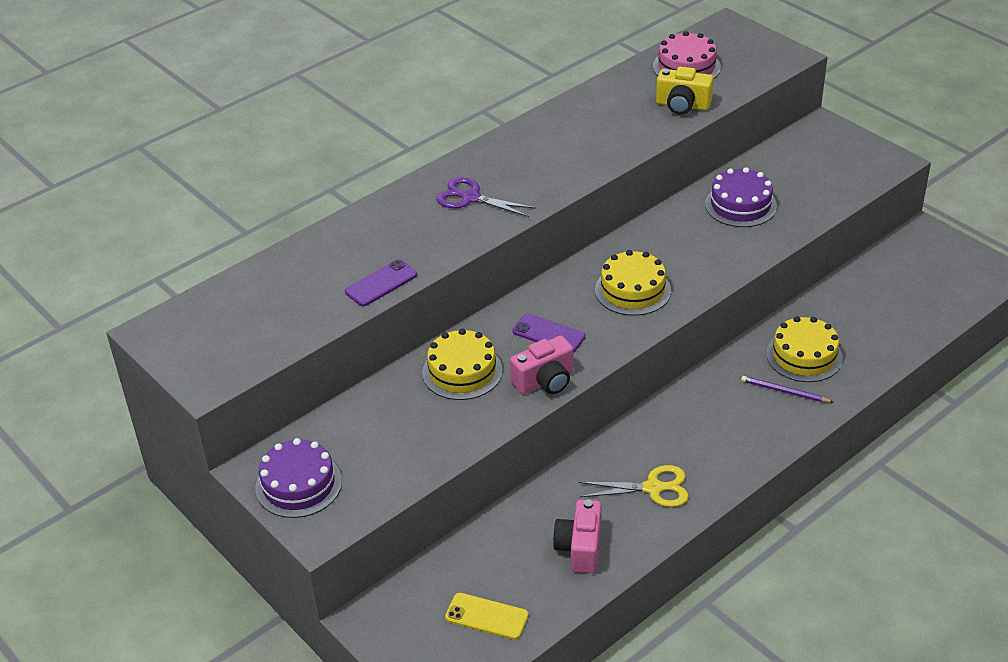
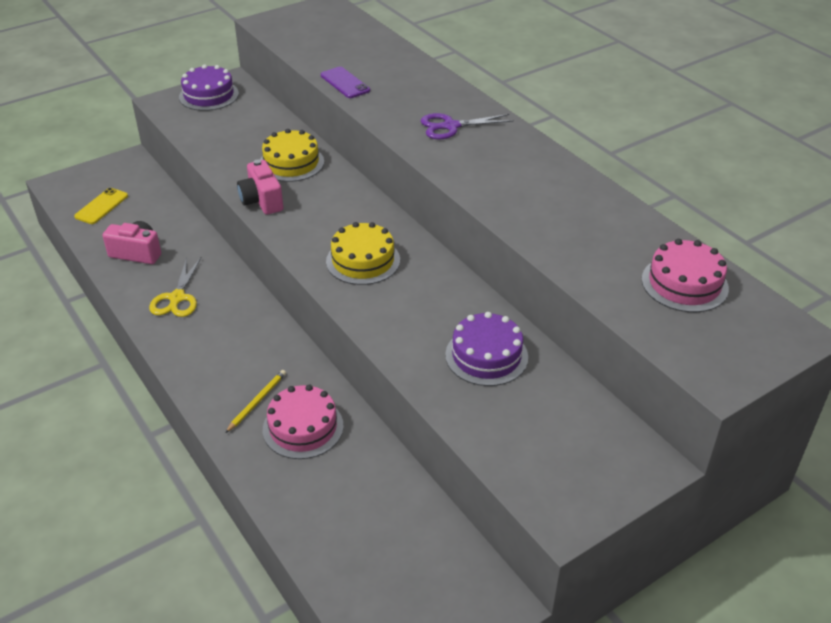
camera: 95 degrees right, 0 degrees up
purple scissors [436,177,536,217] -> purple scissors turned 135 degrees counterclockwise [421,113,514,139]
purple phone [512,314,586,353] -> none
yellow camera [656,66,713,115] -> none
purple pencil [741,376,833,403] -> yellow pencil [225,370,286,433]
yellow cake [766,316,843,382] -> pink cake [263,385,344,459]

